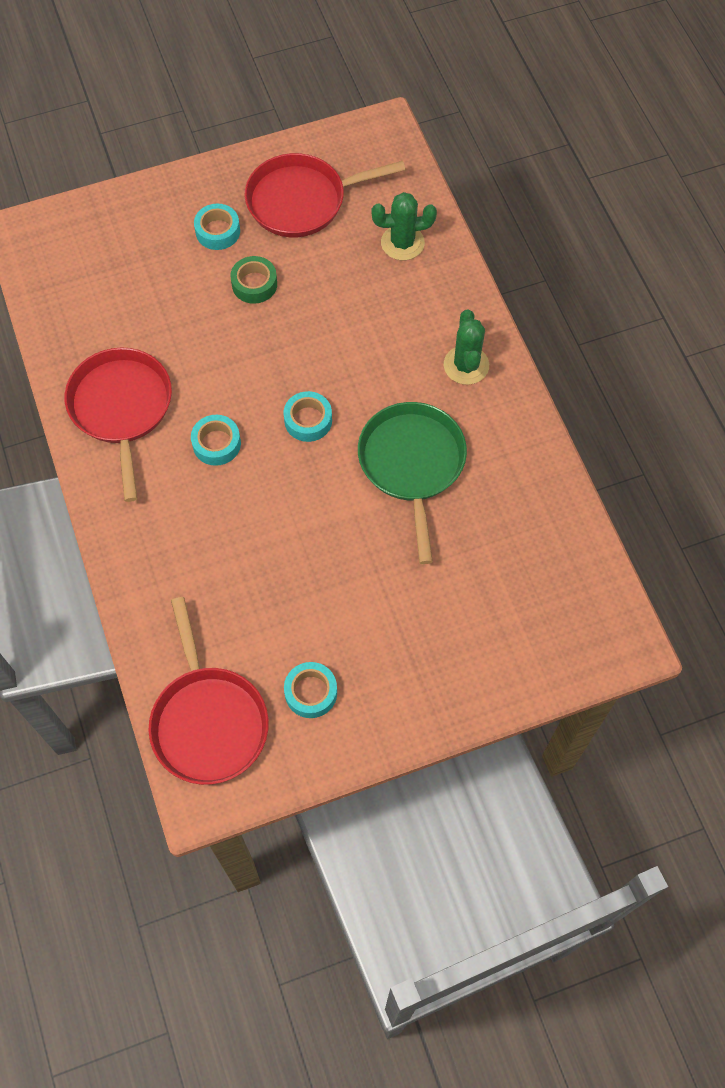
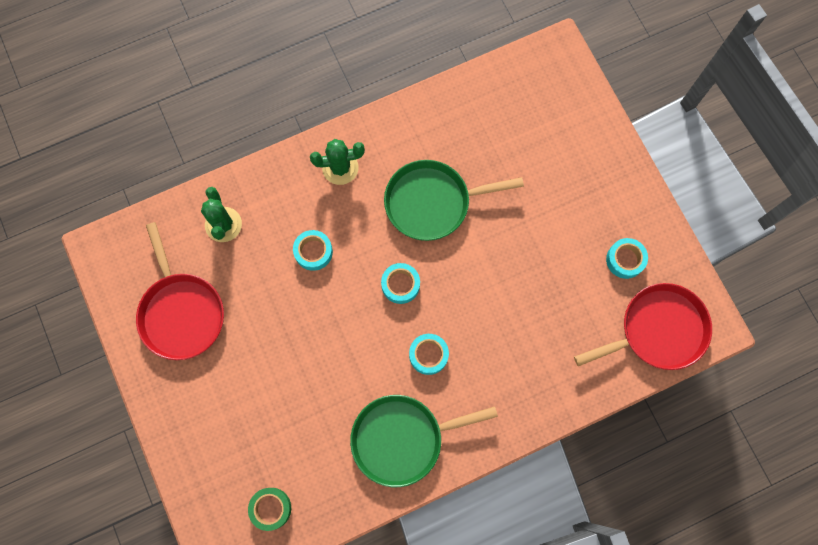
camera: 95 degrees left, 10 degrees up
red pan [65,347,172,502] -> green pan [350,395,498,487]
turquoise tape [194,204,240,250] -> turquoise tape moved to [293,230,333,271]
green tape [230,256,277,304] -> green tape moved to [248,488,291,531]

